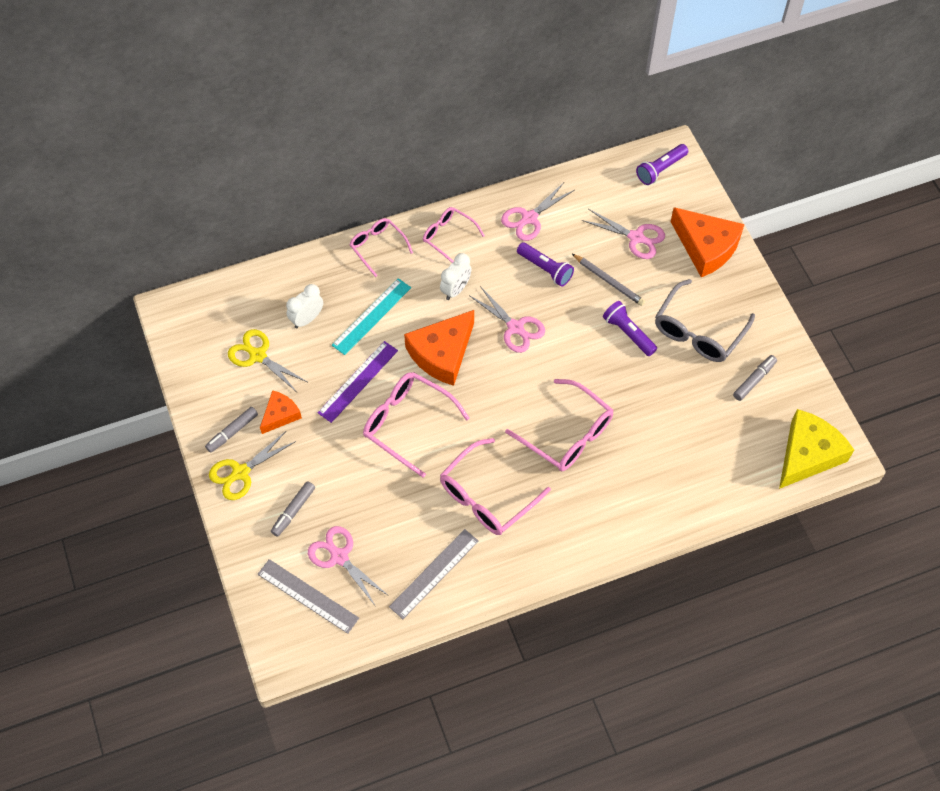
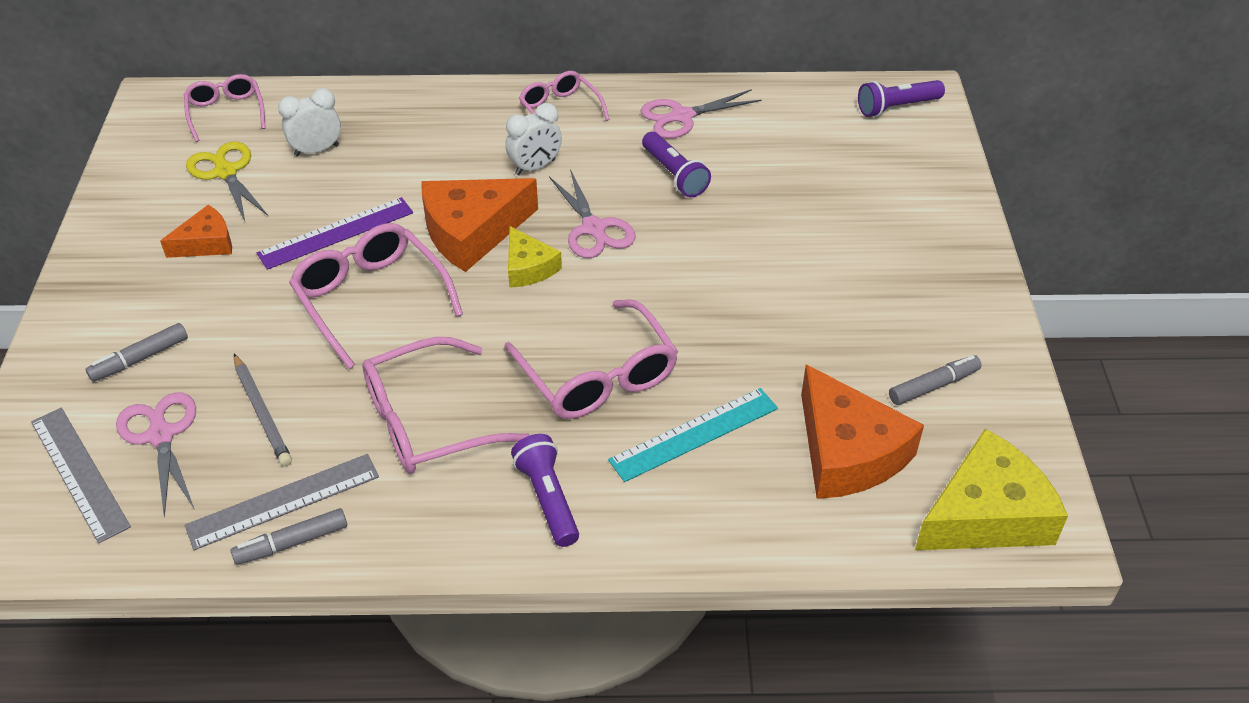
camera: 20 degrees right, 15 degrees down
grey marker [205,407,258,453] -> grey marker moved to [231,508,347,565]
yellow scissors [209,431,296,500] -> none
turquoise ruler [332,278,411,355] -> turquoise ruler moved to [608,388,778,482]
pink glasses [349,218,413,277] -> pink glasses moved to [184,74,266,142]
grey pencil [572,254,645,306] -> grey pencil moved to [234,354,292,466]
pink scissors [582,209,665,259] -> none
purple flashlight [603,301,657,356] -> purple flashlight moved to [511,434,579,547]
grey glasses [655,279,755,362] -> none
orange cheese [671,207,745,277] -> orange cheese moved to [801,364,924,499]
none -> yellow cheese [508,226,562,288]

